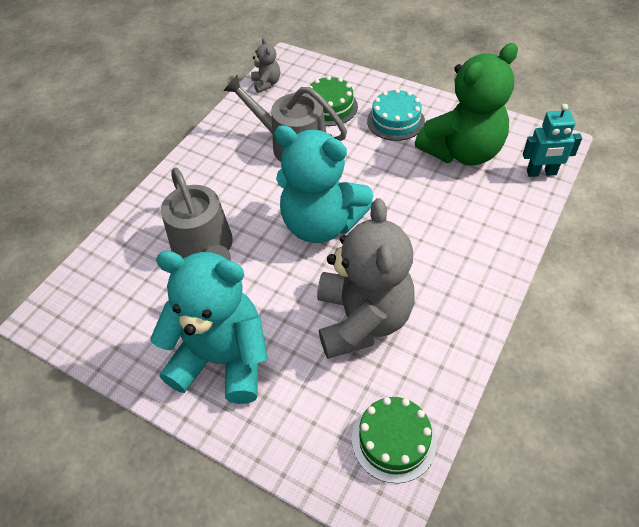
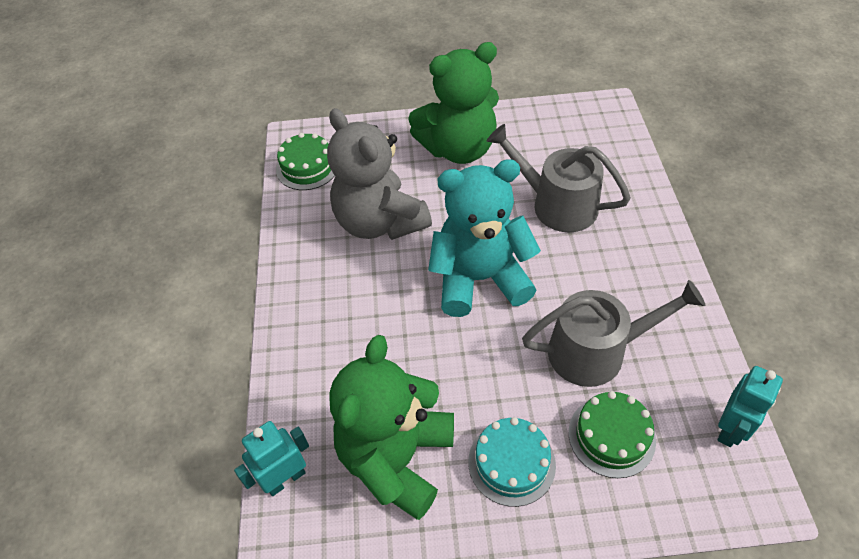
camera: 145 degrees right, 0 degrees up
turquoise teddy bear [150,251,268,404] -> green teddy bear [408,42,499,164]
grey teddy bear [251,38,280,93] -> turquoise robot [717,366,783,447]

